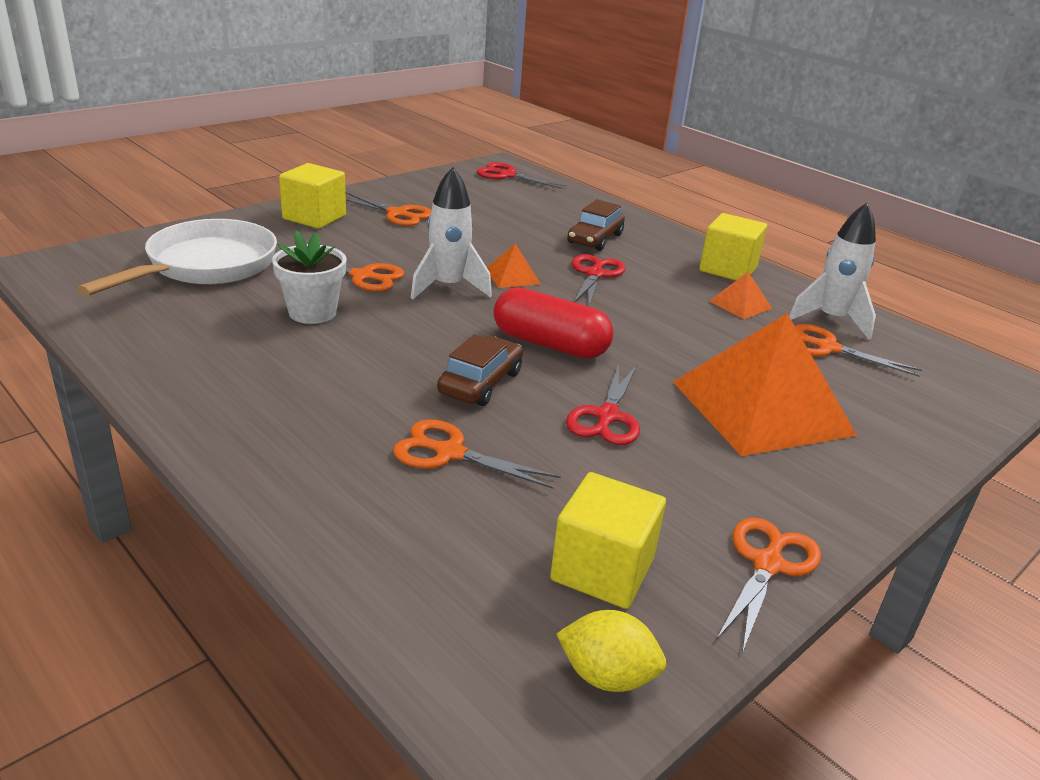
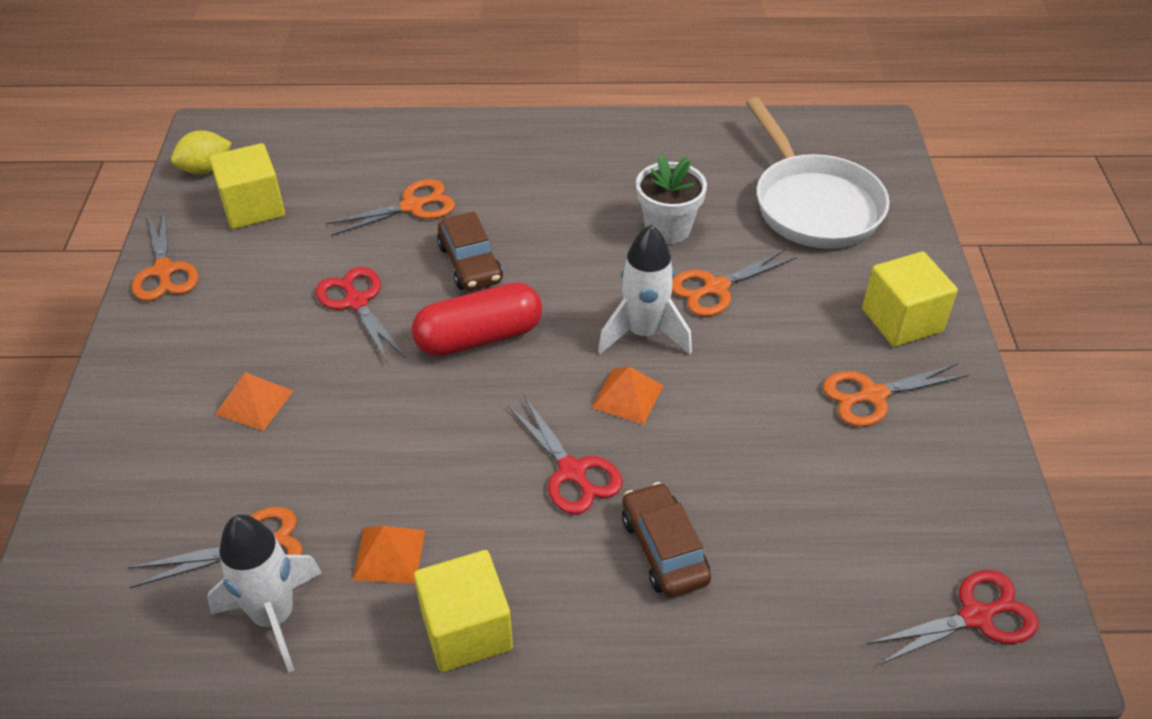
camera: 135 degrees right, 15 degrees up
orange pyramid [673,314,857,456] -> orange pyramid [215,372,293,431], size x0.42

